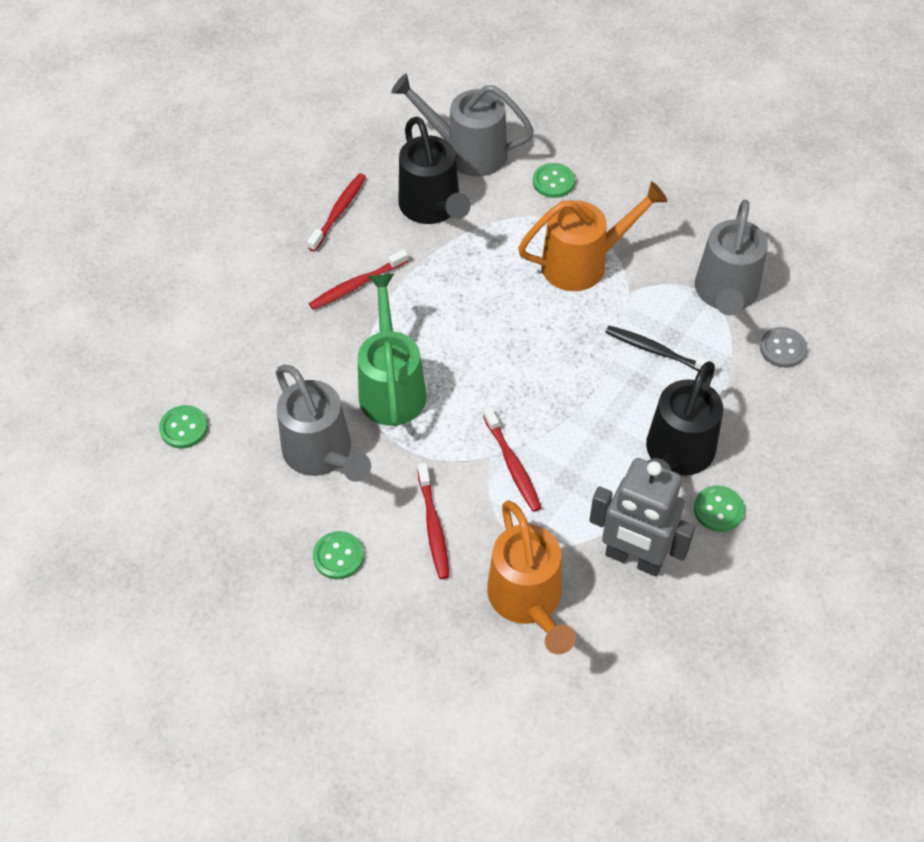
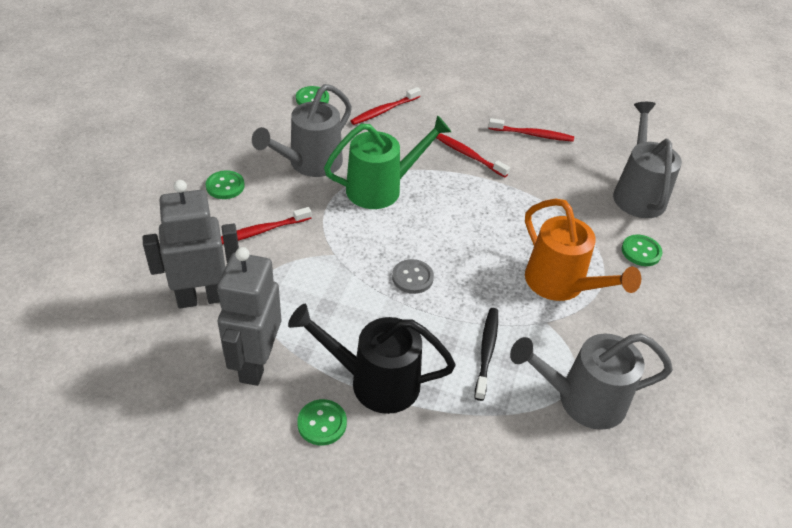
camera: 70 degrees right, 10 degrees down
black watering can [399,116,471,224] -> none
red toothbrush [483,407,542,512] -> red toothbrush moved to [351,87,421,125]
orange watering can [487,500,576,655] -> grey robot [143,180,239,308]
grey button [760,327,807,368] -> grey button moved to [392,259,434,294]

